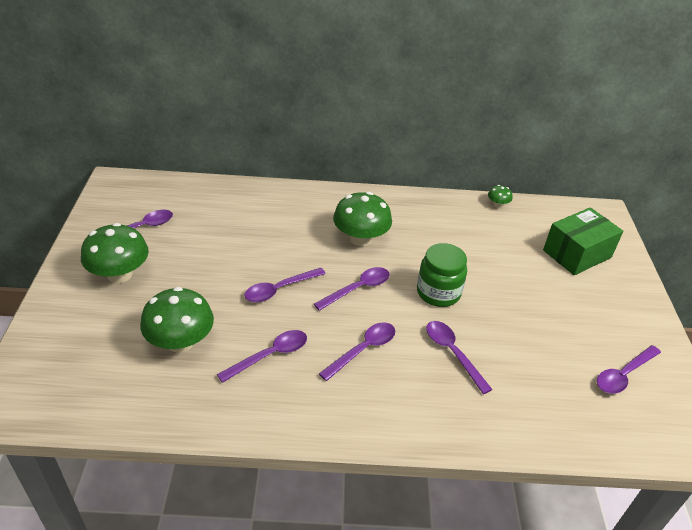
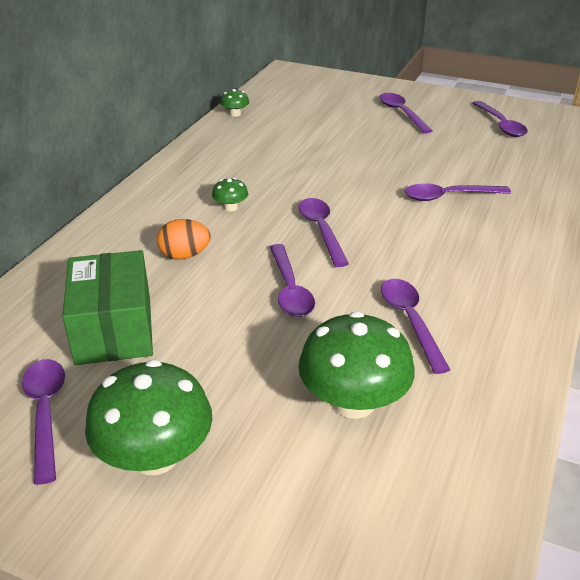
camera: 65 degrees left, 5 degrees down
purple spoon [319,322,395,381] -> purple spoon moved to [380,93,433,134]
green mushroom [333,192,392,246] -> green mushroom [212,178,248,212], size x0.45
green jar [417,243,467,307] -> none
green box [543,207,623,275] -> green box moved to [62,250,153,365]
none -> orange egg [157,219,211,260]

